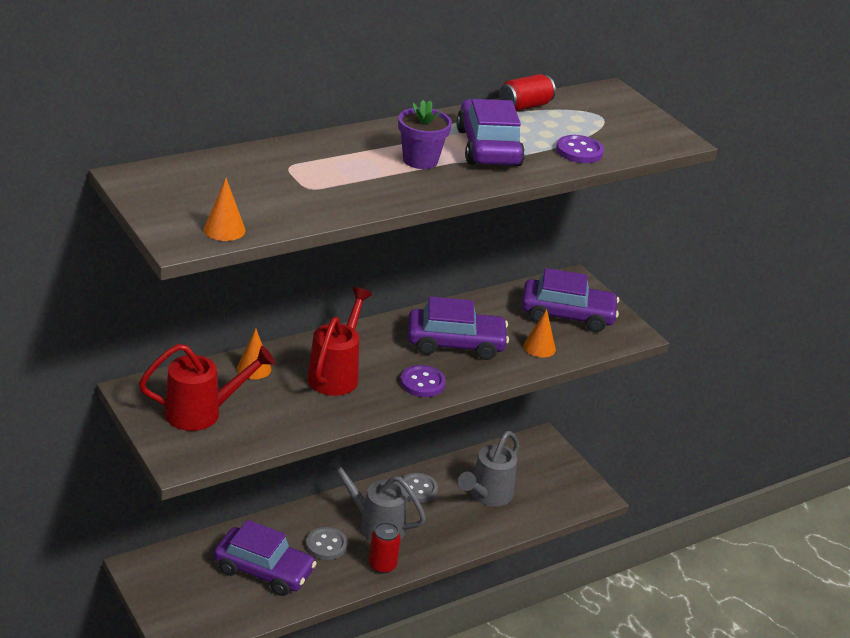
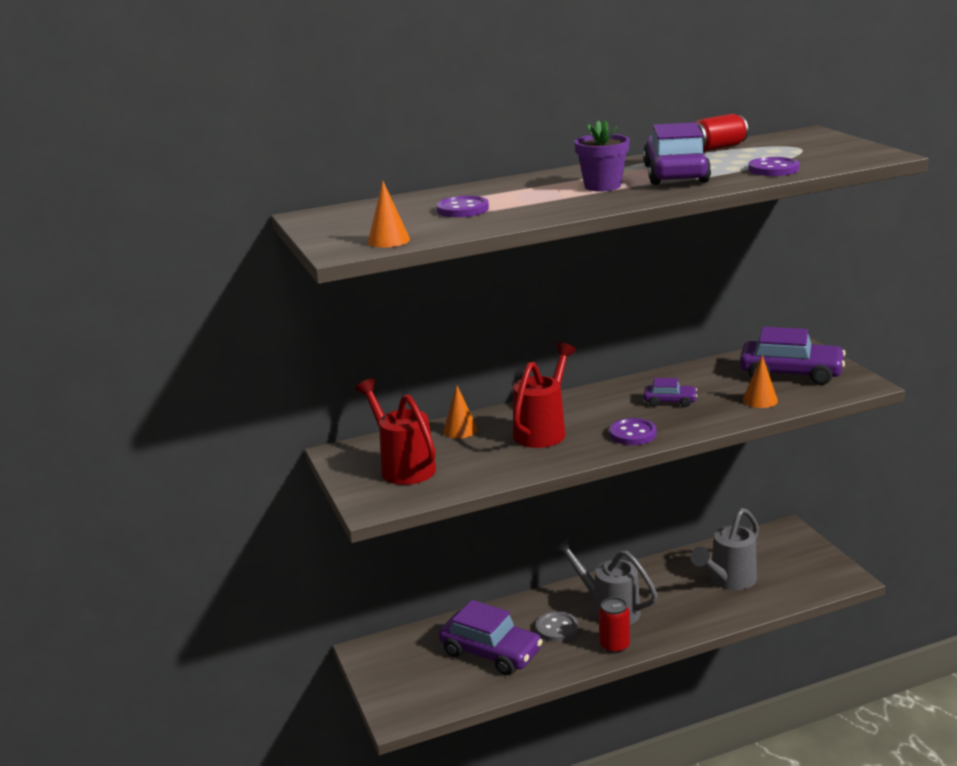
camera: 15 degrees right, 10 degrees down
red watering can [139,344,275,431] -> red watering can turned 120 degrees counterclockwise [355,378,436,485]
grey button [403,473,438,503] -> none
purple car [408,297,509,360] -> purple car [644,378,697,407], size x0.50
none -> purple button [437,196,489,217]

